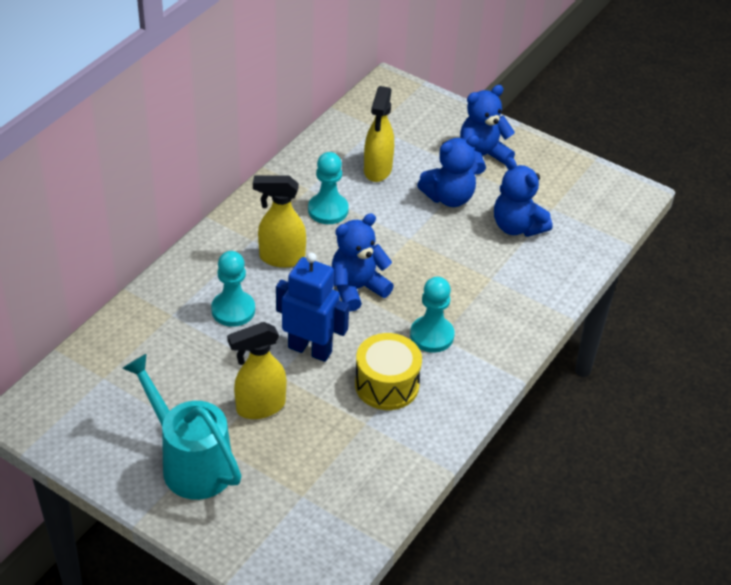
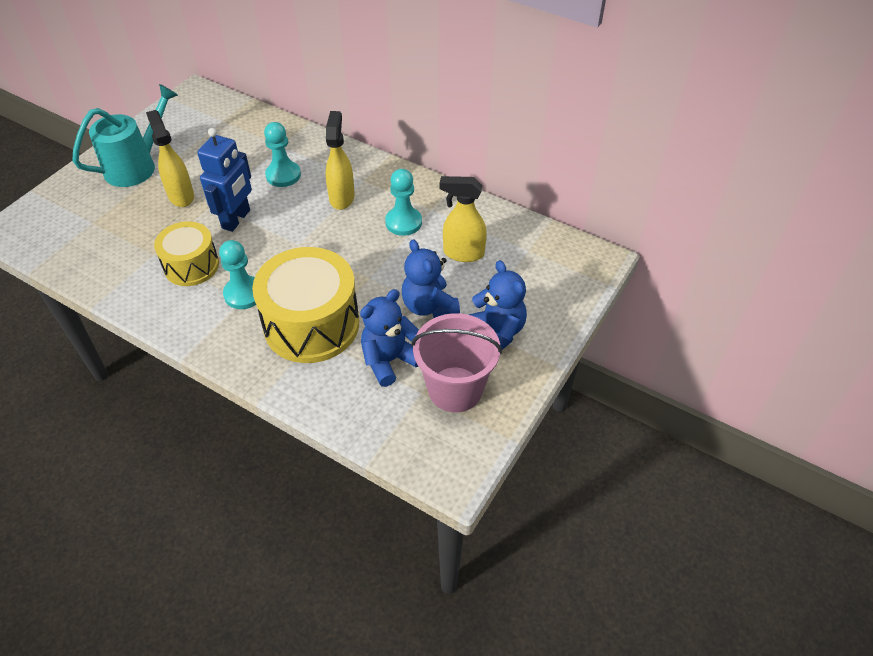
camera: 90 degrees right, 5 degrees up
blue teddy bear [332,213,394,312] -> none
none -> yellow drum [252,247,359,363]
none -> pink bucket [412,313,502,412]

